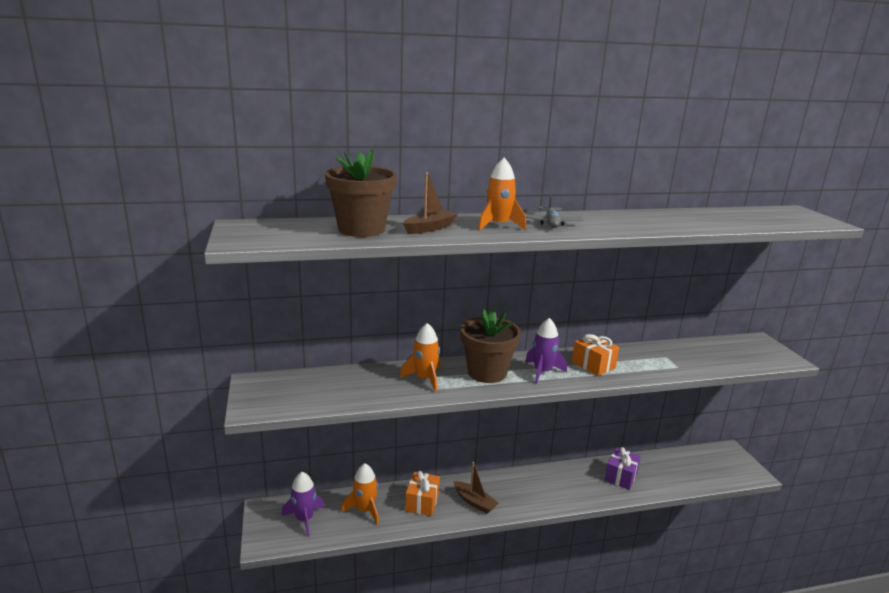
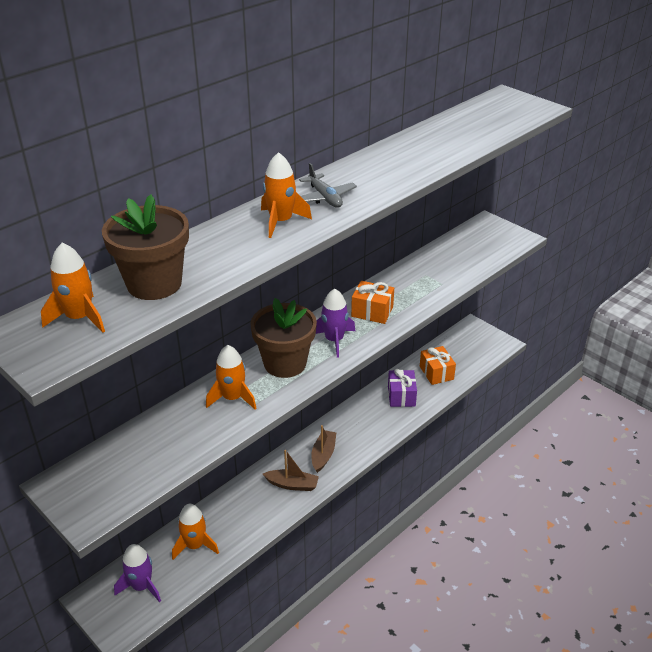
camera: 30 degrees left, 15 degrees up
brown boat [403,172,458,234] -> brown boat moved to [311,425,336,473]
orange gift [405,471,440,516] -> orange gift moved to [420,346,456,385]
none -> orange rocket [41,243,105,333]

